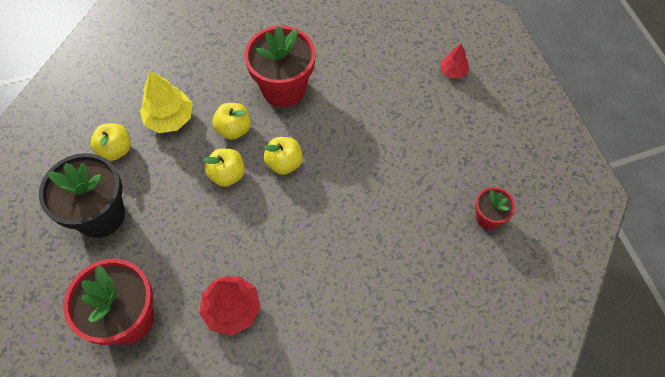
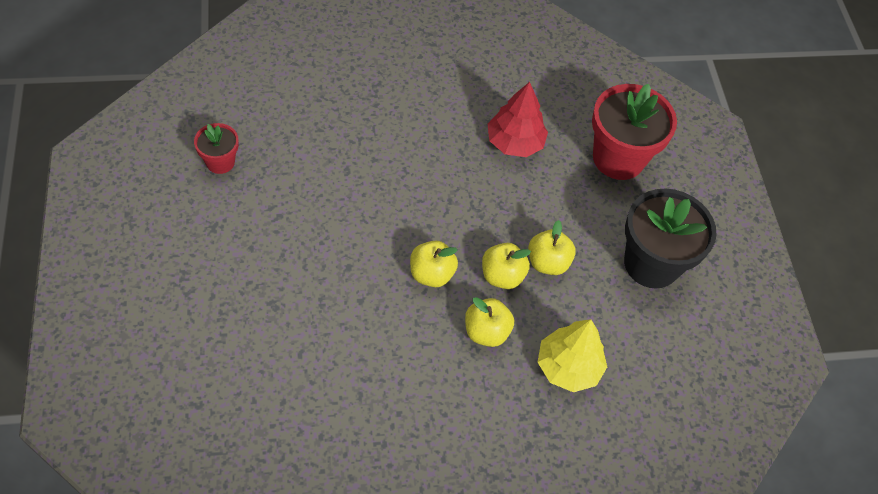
camera: 175 degrees left, 5 degrees down
yellow apple [90,123,131,161] -> yellow apple moved to [528,220,576,275]
red flower pot [244,26,316,107] -> none
red tree [440,44,469,79] -> none

